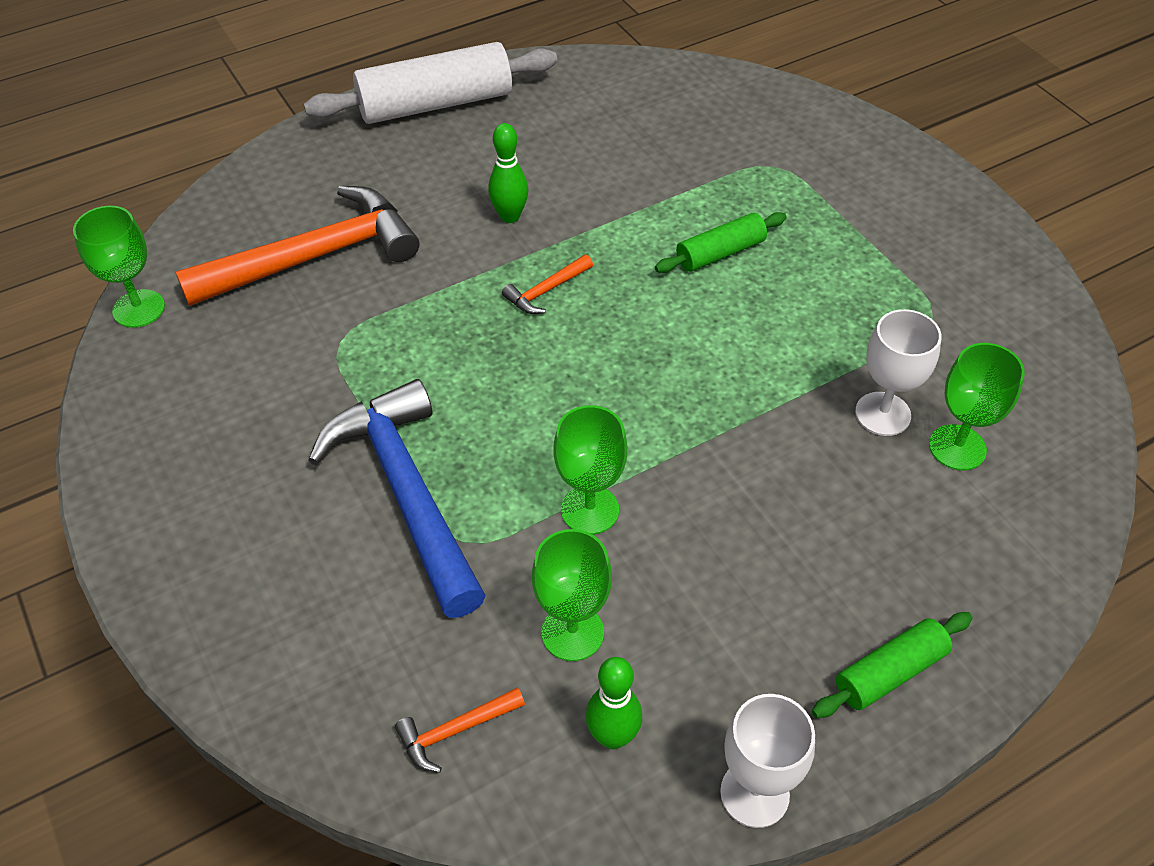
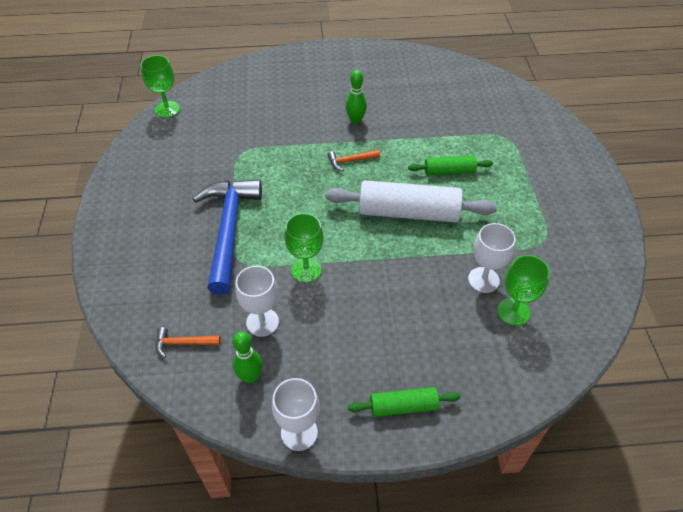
camera: 25 degrees right, 0 degrees up
orange hammer [175,186,419,306] -> none
white rolling pin [304,42,557,124] -> white rolling pin moved to [325,180,497,222]
green goblet [532,529,612,661] -> white goblet [235,266,279,337]

